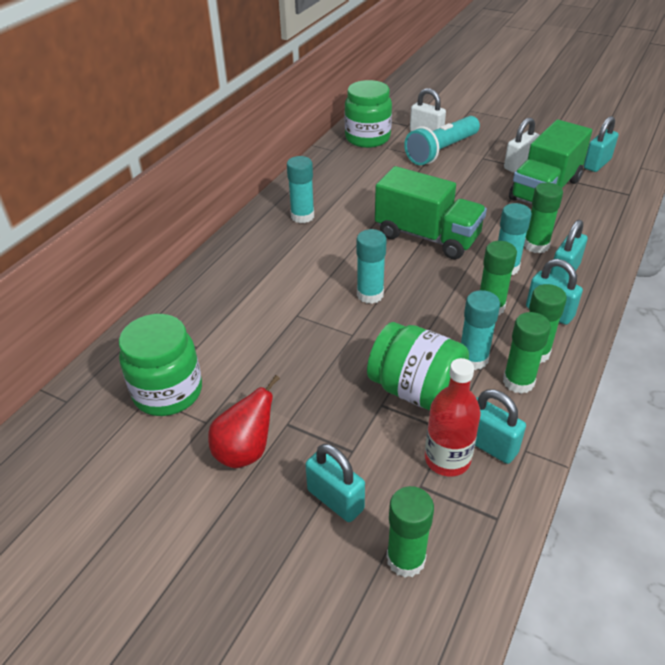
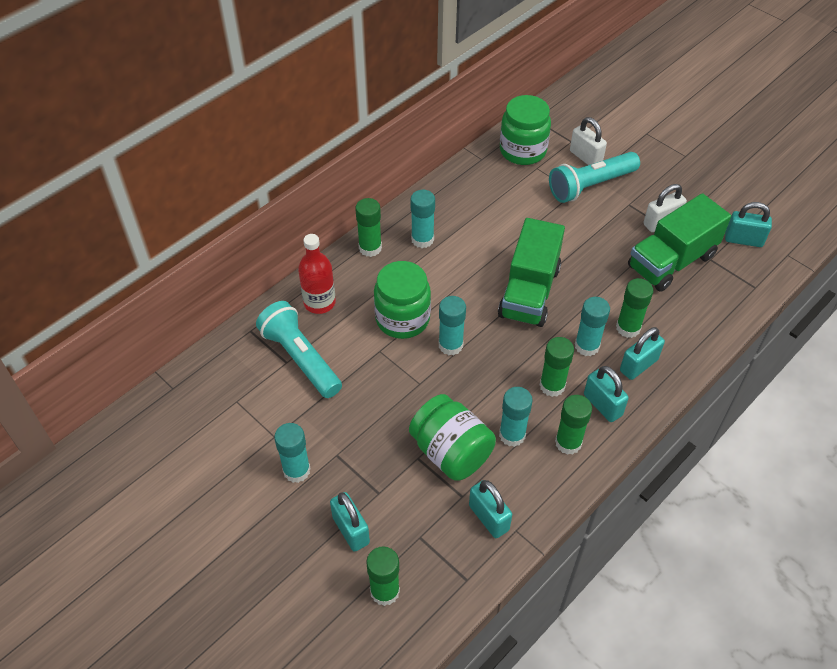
camera: 15 degrees right, 10 degrees up
green jar [119,314,202,416] -> green jar moved to [374,261,431,339]
red pear [208,375,280,468] -> turquoise glue stick [274,423,311,483]
green truck [375,166,487,259] -> green truck turned 60 degrees clockwise [498,218,565,327]
red bottle [425,358,481,476] -> red bottle moved to [298,234,336,314]
green glue stick [503,312,551,394] -> green glue stick moved to [355,198,382,257]
turquoise padlock [584,116,619,172] -> turquoise padlock turned 45 degrees clockwise [725,202,772,247]
none -> turquoise flashlight [256,301,342,398]

